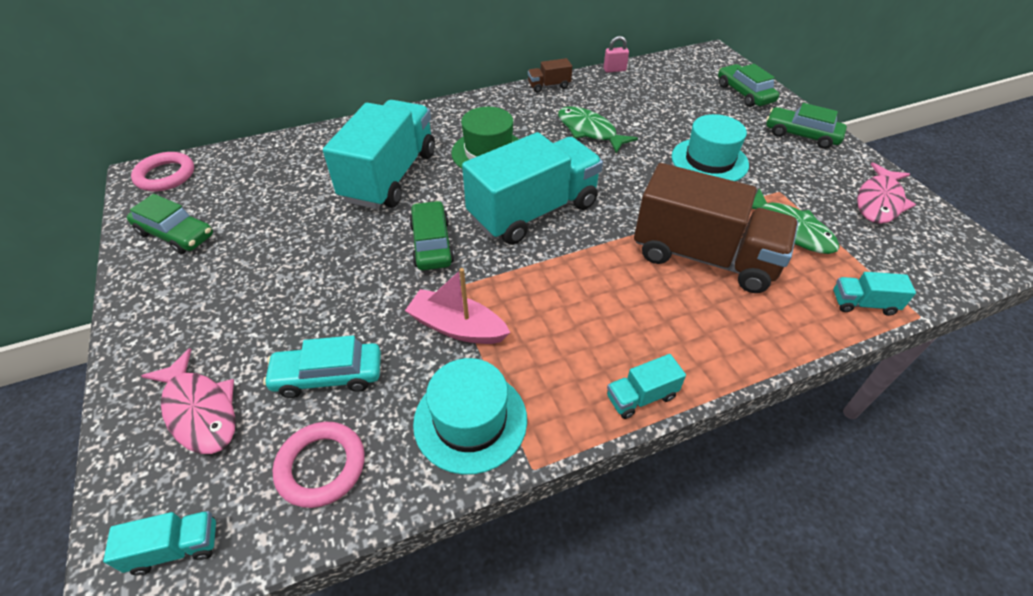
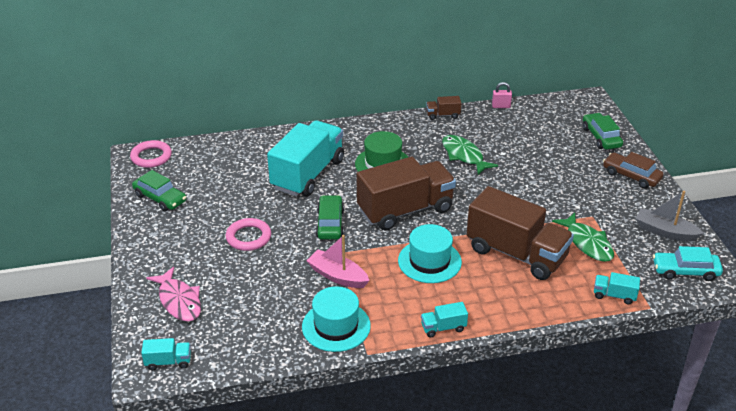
camera: 10 degrees right, 10 degrees down
turquoise car [263,336,381,398] -> turquoise car moved to [653,246,723,281]
pink ring [273,422,365,508] -> pink ring moved to [226,218,271,251]
turquoise truck [462,132,603,245] -> brown truck [357,156,456,231]
turquoise hat [671,114,749,181] -> turquoise hat moved to [398,224,462,283]
green car [766,103,847,149] -> brown car [603,152,664,189]
pink fish [857,162,916,224] -> grey boat [636,191,704,242]

